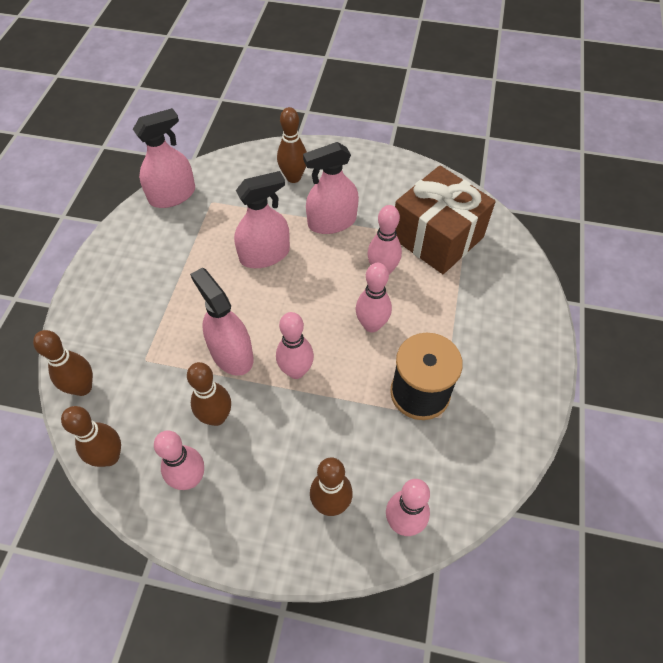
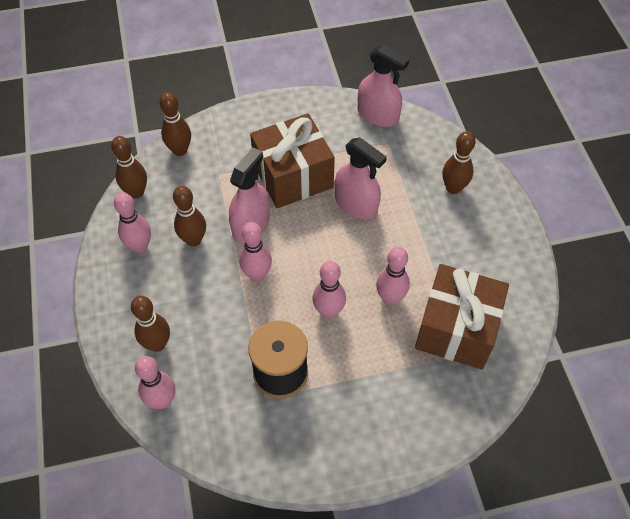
camera: 65 degrees right, 0 degrees up
pink spray bottle [303,142,359,234] -> none
none -> brown gift [250,113,335,208]

